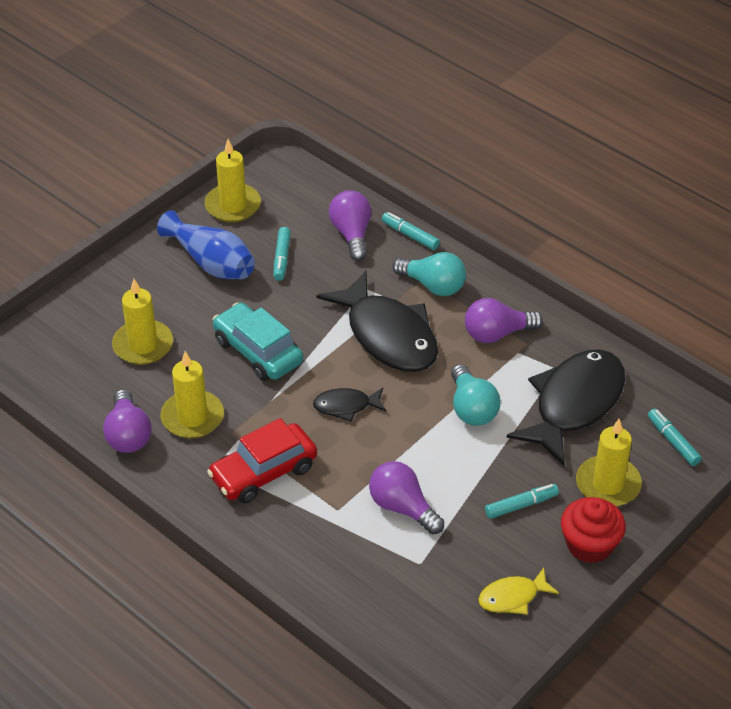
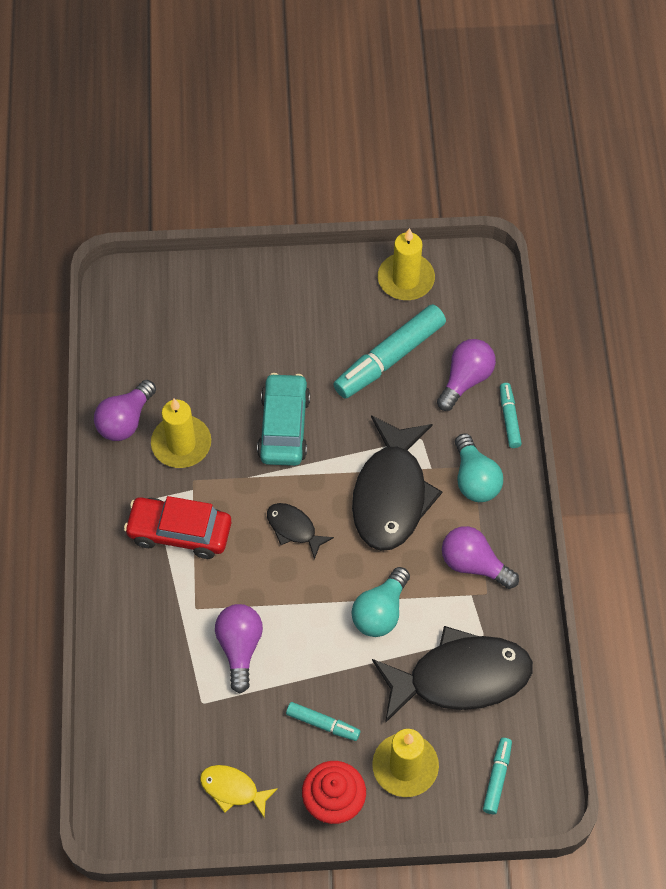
camera: 45 degrees right, 15 degrees up
yellow candle [112,279,173,365] -> none
blue vase [157,210,255,279] -> none
turquoise marker [274,227,291,281] -> turquoise marker [333,304,446,399], size x1.97

